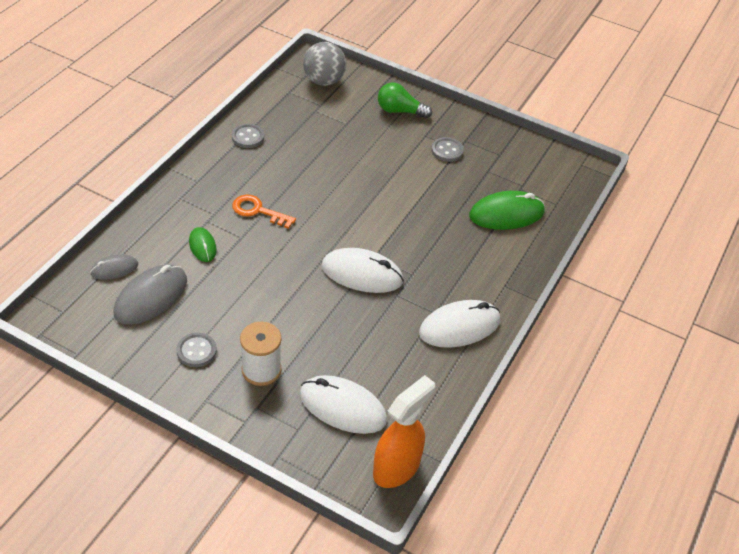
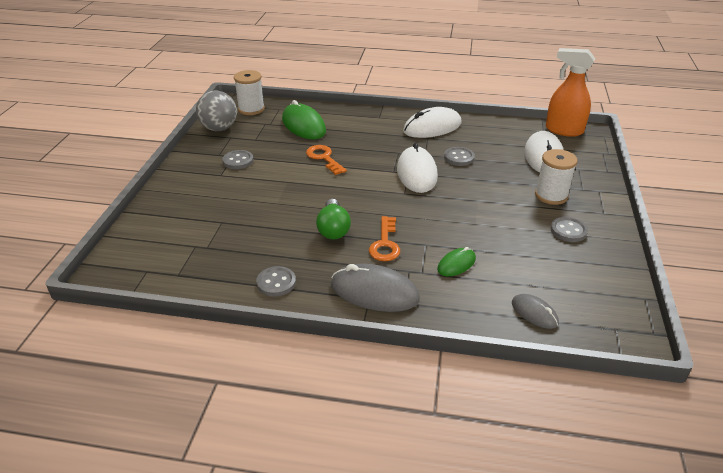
camera: 105 degrees left, 10 degrees down
grey mouse [113,264,187,325] -> grey mouse moved to [331,264,420,312]
grey ball [303,42,346,86] -> grey ball moved to [196,91,237,131]
green light bulb [378,82,432,118] -> green light bulb moved to [316,199,351,239]
white mouse [419,300,500,348] -> white mouse turned 75 degrees counterclockwise [403,107,462,138]
none -> white spool [234,70,265,115]
none -> orange key [306,145,347,175]
none -> grey button [444,147,475,166]

